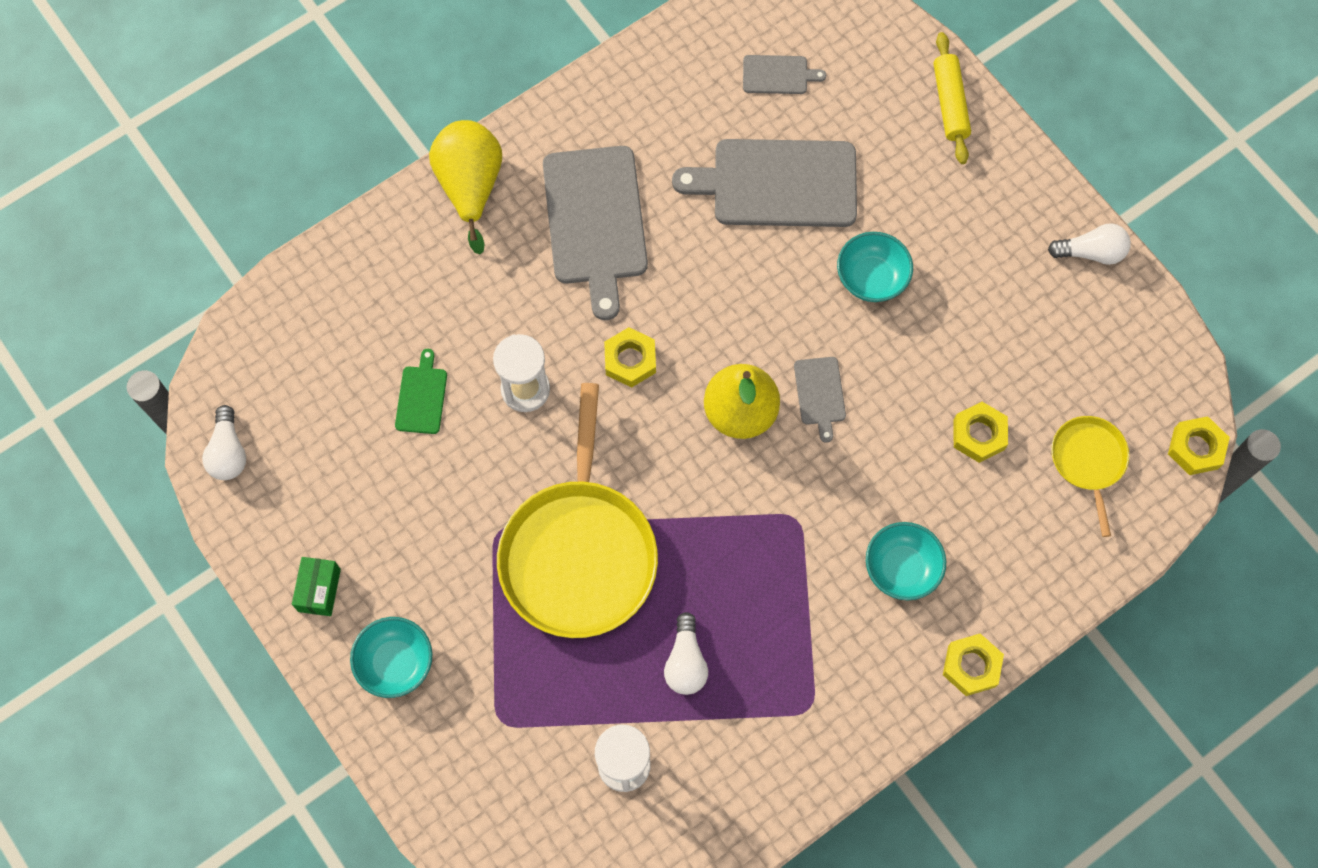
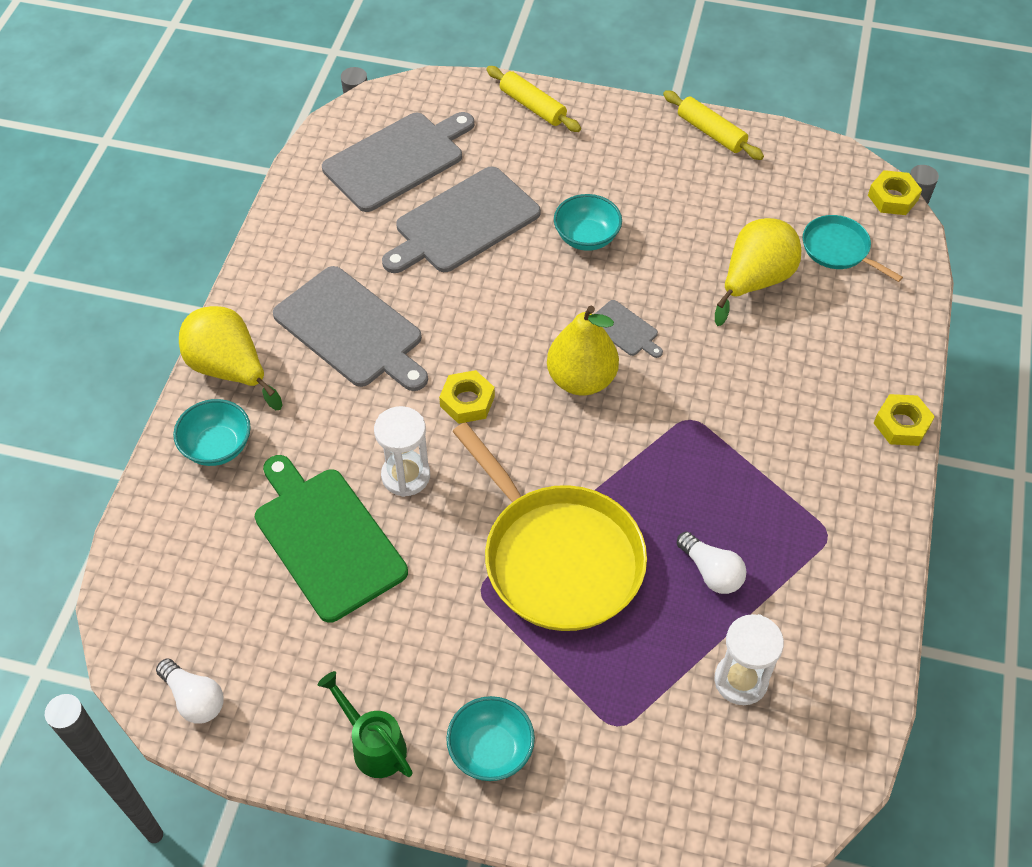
camera: 40 degrees left, 15 degrees down
green box [292,557,341,616] -> green watering can [317,671,413,778]
green cutting board [395,349,447,434] -> green cutting board [255,455,408,623], size x2.16
grey cutting board [743,55,826,94] -> grey cutting board [322,112,474,212], size x2.16
turquoise bowl [866,522,946,601] -> turquoise bowl moved to [173,399,251,466]
yellow nut [954,402,1008,463] -> yellow pear [715,218,801,326]
white light bulb [1048,223,1131,265] -> yellow rolling pin [663,90,764,160]
yellow pan [1051,416,1129,537] -> turquoise pan [803,215,903,282]

